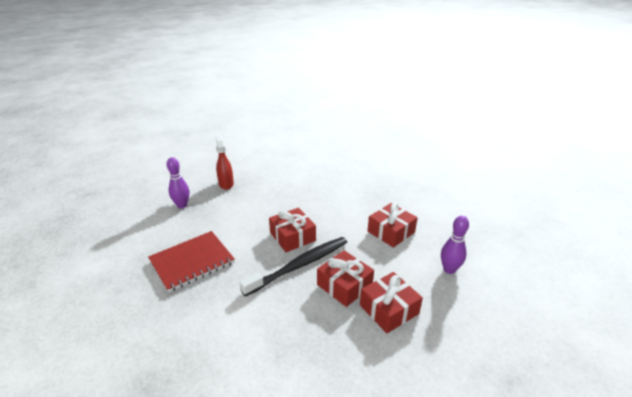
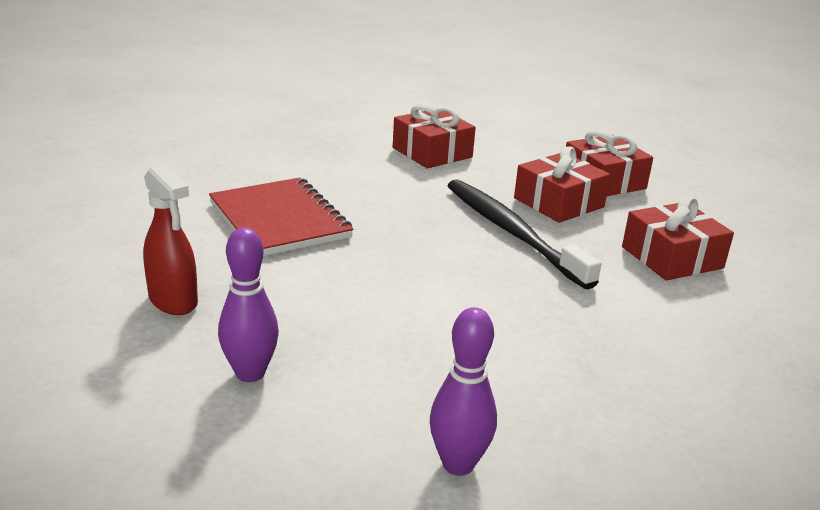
camera: 85 degrees left, 5 degrees down
red notebook [148,231,235,293] -> red notebook moved to [209,177,354,256]
red spray bottle [216,135,234,190] -> red spray bottle turned 120 degrees counterclockwise [143,164,198,315]
red gift [269,208,316,252] -> red gift moved to [622,196,734,281]
purple bowling pin [441,216,469,274] -> purple bowling pin moved to [430,307,497,476]

